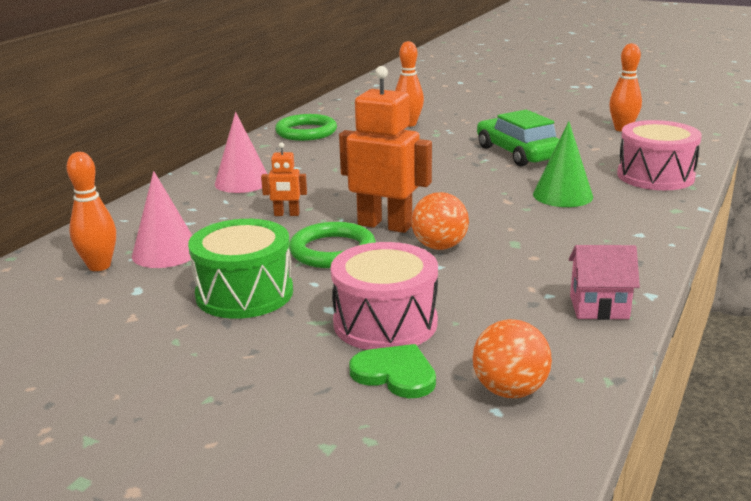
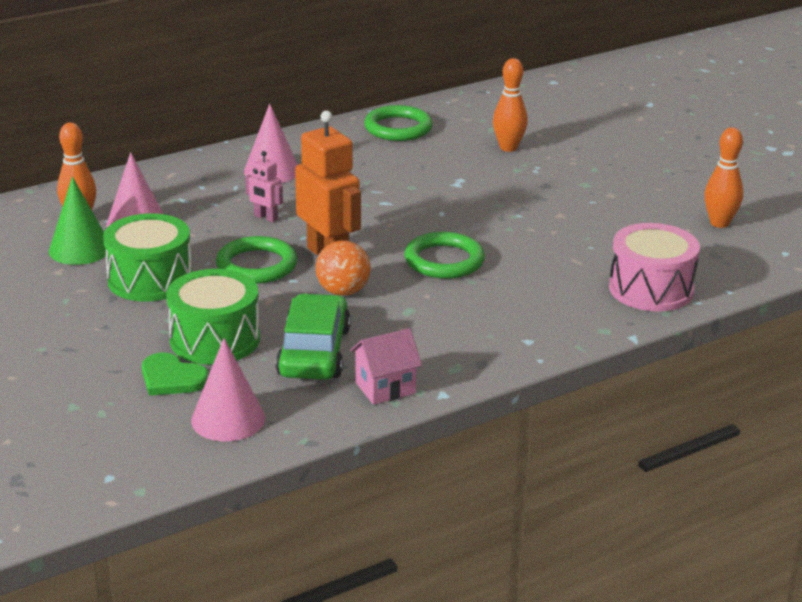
camera: 30 degrees right, 5 degrees up
orange robot [261,142,307,216] -> pink robot [245,151,283,222]
pink drum [331,242,438,350] -> green drum [166,269,260,365]
green heart [349,344,436,398] -> green heart turned 150 degrees clockwise [142,353,209,396]
orange ball [472,319,552,398] -> pink cone [191,338,265,441]
green car [477,110,559,166] -> green car moved to [276,293,351,380]
green cone [533,121,593,207] -> green cone moved to [49,177,106,265]
pink house [569,245,640,320] -> pink house turned 60 degrees counterclockwise [350,328,422,405]
none -> green ring [404,232,485,279]

